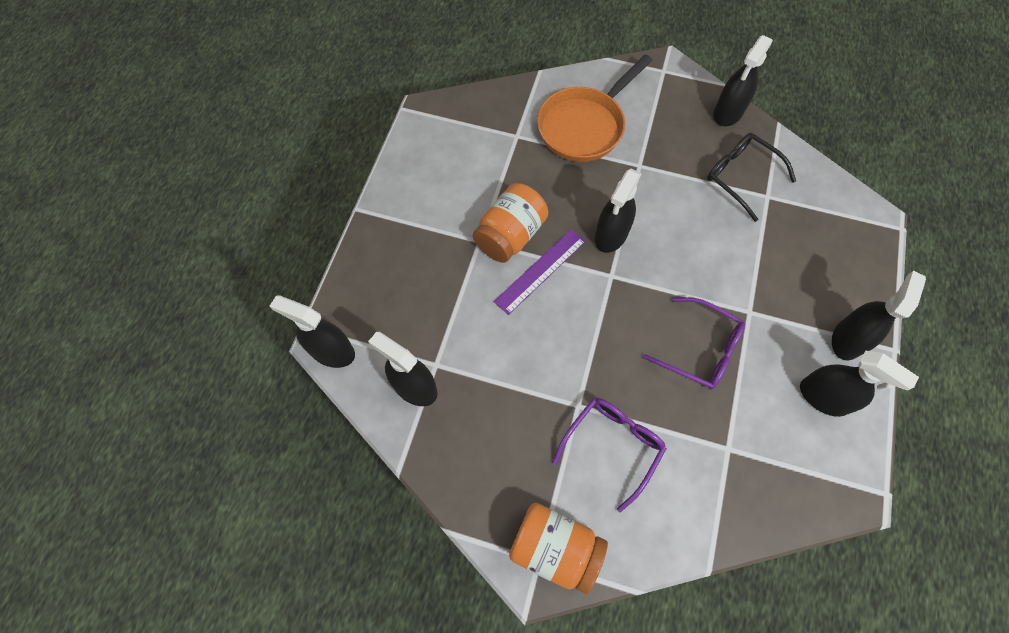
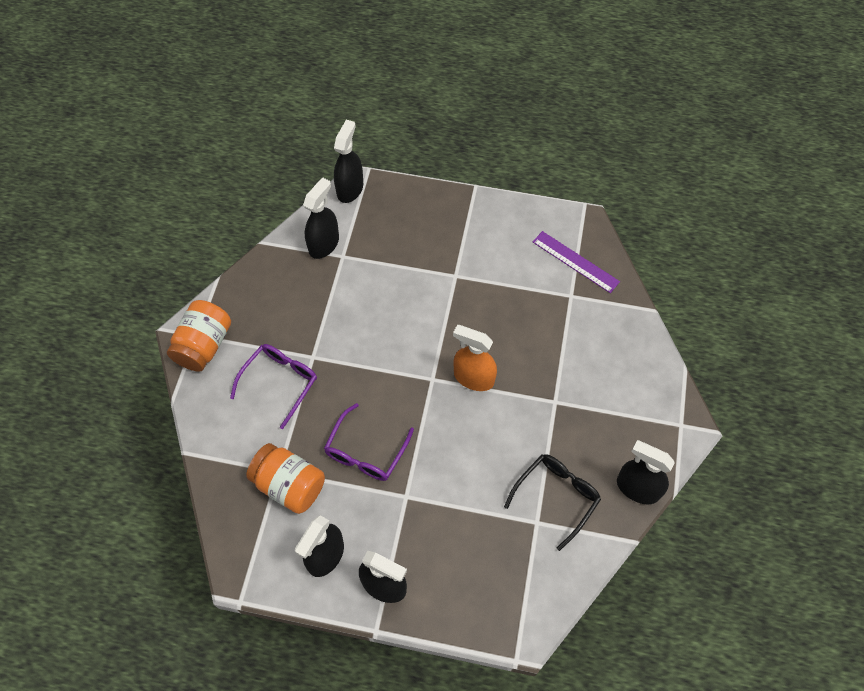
camera: 85 degrees right, 5 degrees down
orange jar [473,183,549,263] -> orange jar moved to [246,443,325,514]
purple ruler [494,229,586,315] -> purple ruler moved to [533,231,620,293]
orange pan [537,54,652,162] -> none
purple glasses [552,398,667,512] -> purple glasses turned 90 degrees counterclockwise [230,344,317,429]
black spray bottle [595,168,642,253] -> orange spray bottle [453,325,497,391]

